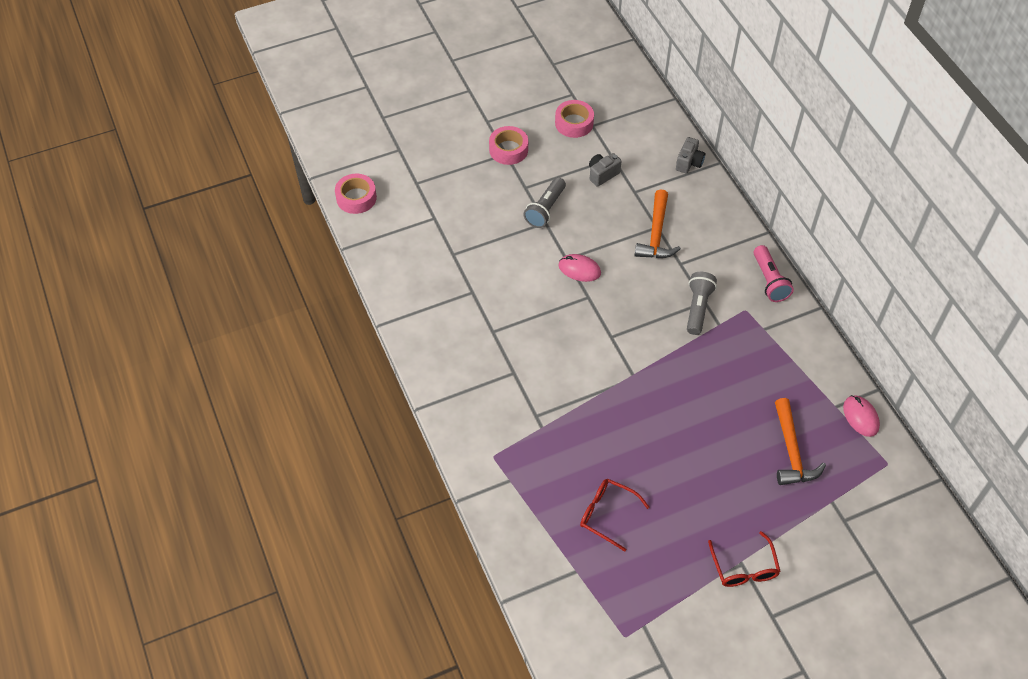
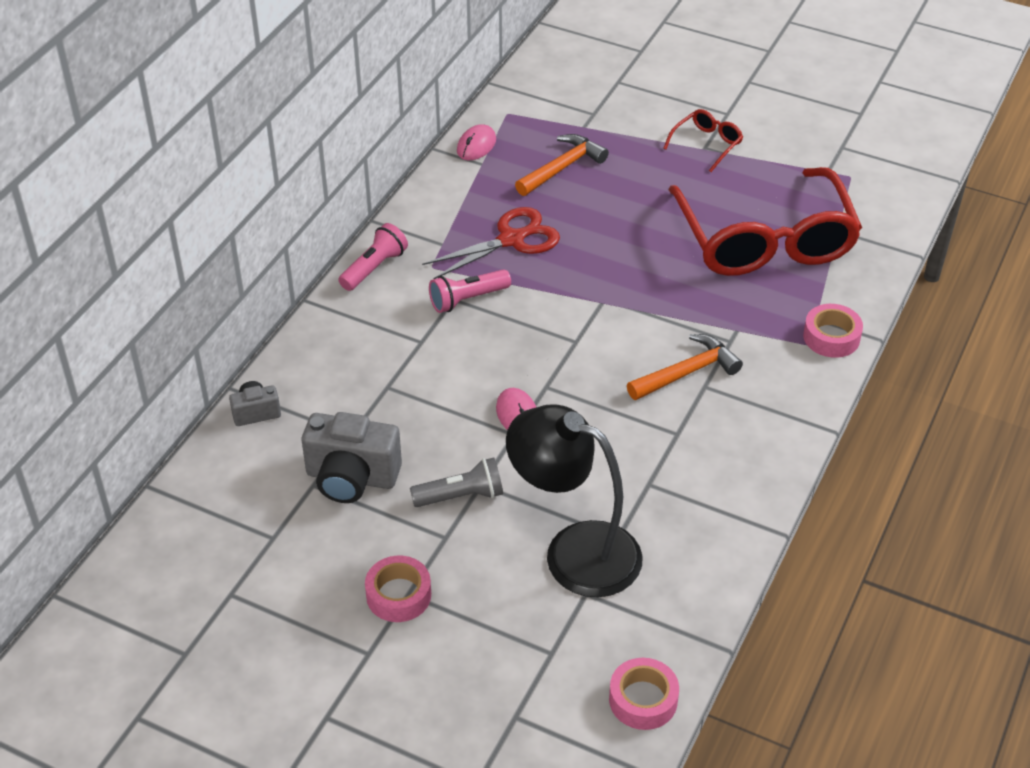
camera: 130 degrees left, 10 degrees down
pink tape [555,100,594,138] -> pink tape moved to [803,304,863,358]
red glasses [580,479,649,552] -> red glasses [669,167,862,276], size x2.46
grey camera [589,153,621,187] -> grey camera [302,412,402,503], size x1.90
orange hammer [634,189,681,258] -> orange hammer moved to [627,334,743,400]
grey flashlight [687,272,717,335] -> pink flashlight [429,269,511,313]
none -> red scissors [422,207,560,279]
none -> black lamp [506,404,643,597]

